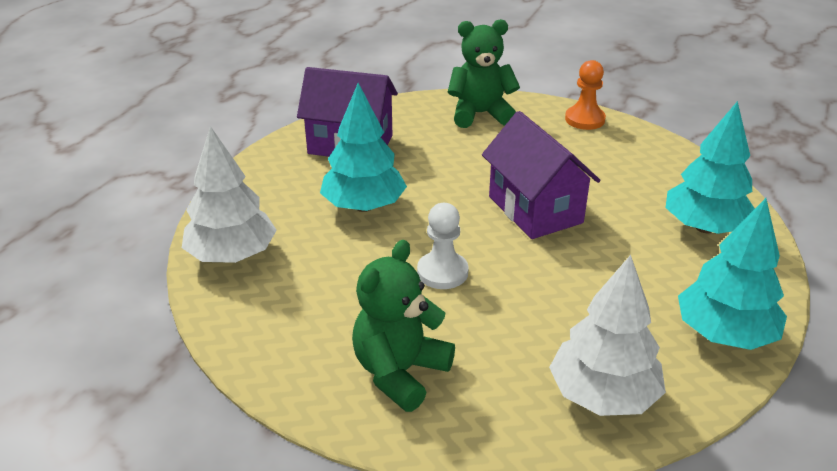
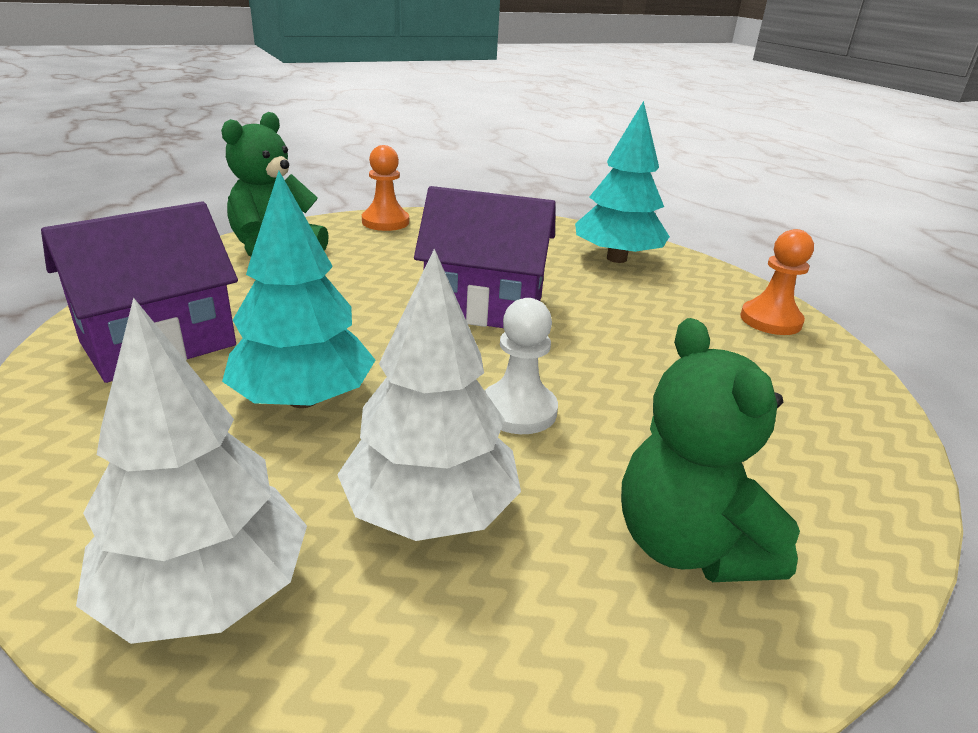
camera: 55 degrees left, 5 degrees down
white tree [549,255,666,416] -> white tree moved to [337,249,521,541]
turquoise tree [678,198,787,350] -> orange pawn [740,229,814,335]

